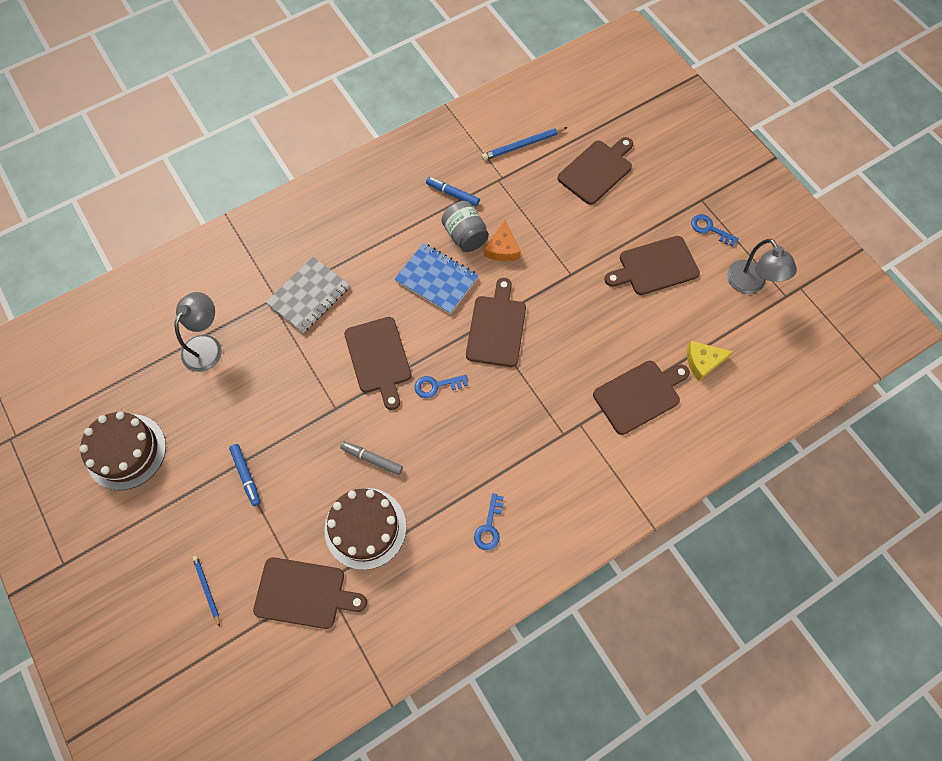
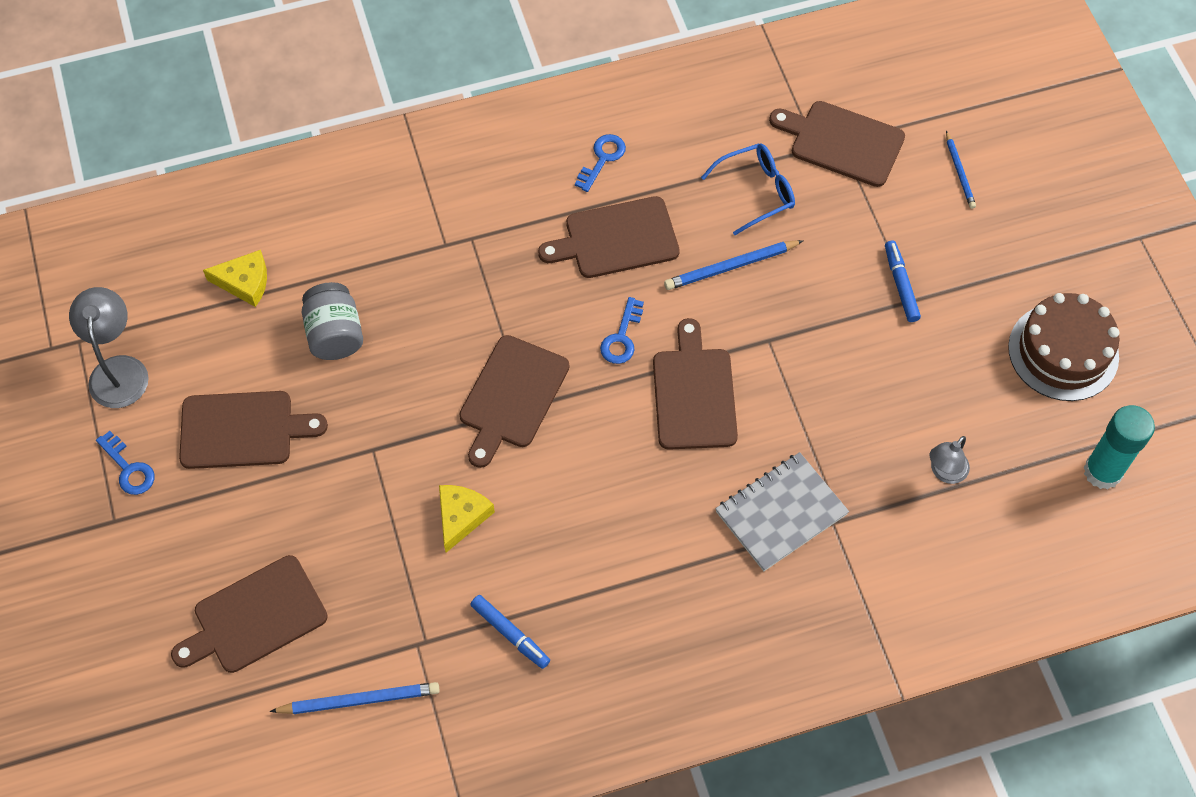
camera: 165 degrees left, 5 degrees down
grey lamp [174,292,222,372] -> grey lamp [929,436,970,484], size x0.63
brown cake [324,488,406,570] -> blue glasses [701,144,795,235]
grey marker [340,441,403,475] -> blue pencil [664,240,804,290]
blue notebook [395,243,479,314] -> none
blue key [415,375,468,398] -> blue key turned 105 degrees clockwise [600,297,644,364]
grey jar [441,201,489,252] -> grey jar moved to [302,282,363,360]
orange cheese [484,221,521,261] -> yellow cheese [439,485,495,553]
brown cutting board [593,361,690,435] -> brown cutting board moved to [538,196,680,278]
none -> turquoise glue stick [1083,405,1155,489]

